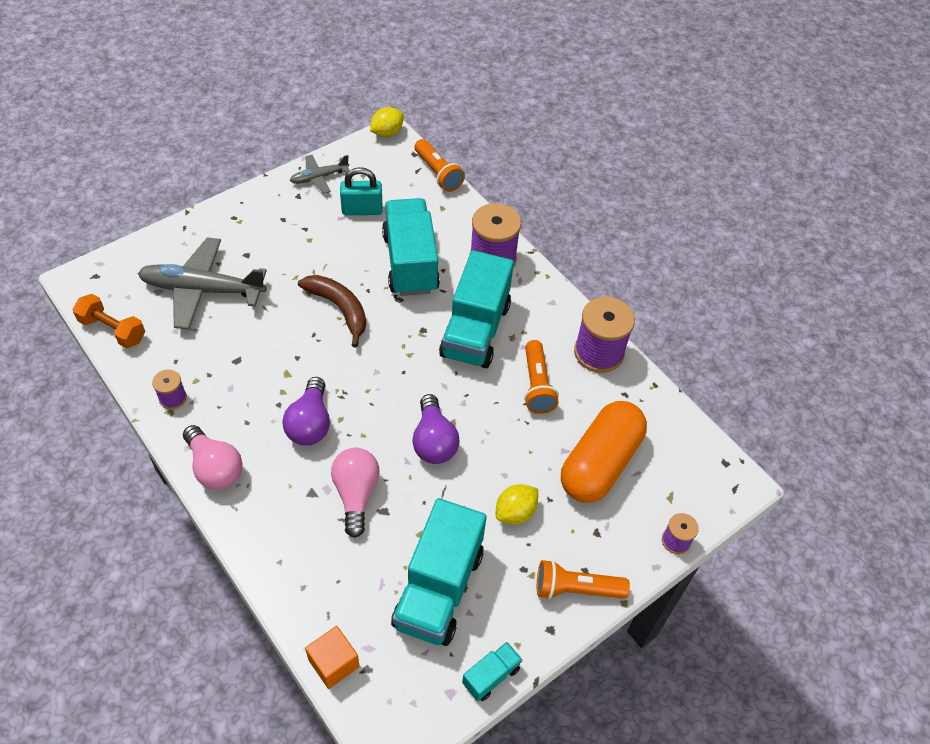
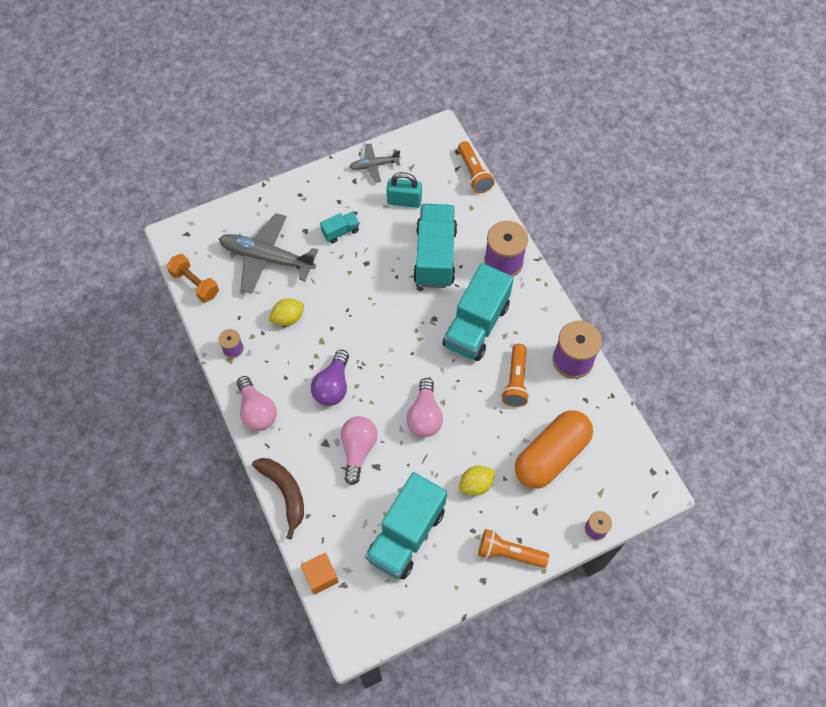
camera: 15 degrees right, 10 degrees up
brown banana [298,275,366,347] -> brown banana moved to [252,458,304,540]
yellow lemon [370,107,404,137] -> yellow lemon moved to [269,298,304,326]
purple light bulb [412,394,460,464] -> pink light bulb [406,378,443,437]
turquoise truck [462,642,522,701] -> turquoise truck moved to [320,212,359,243]

